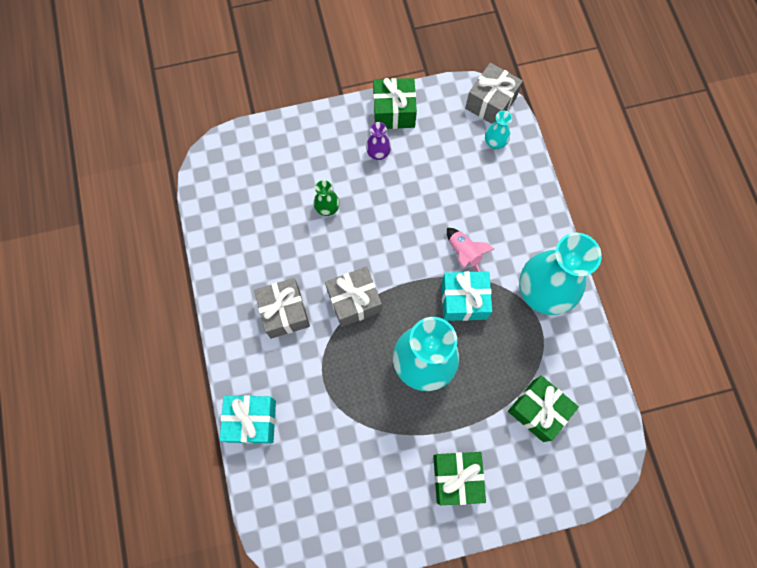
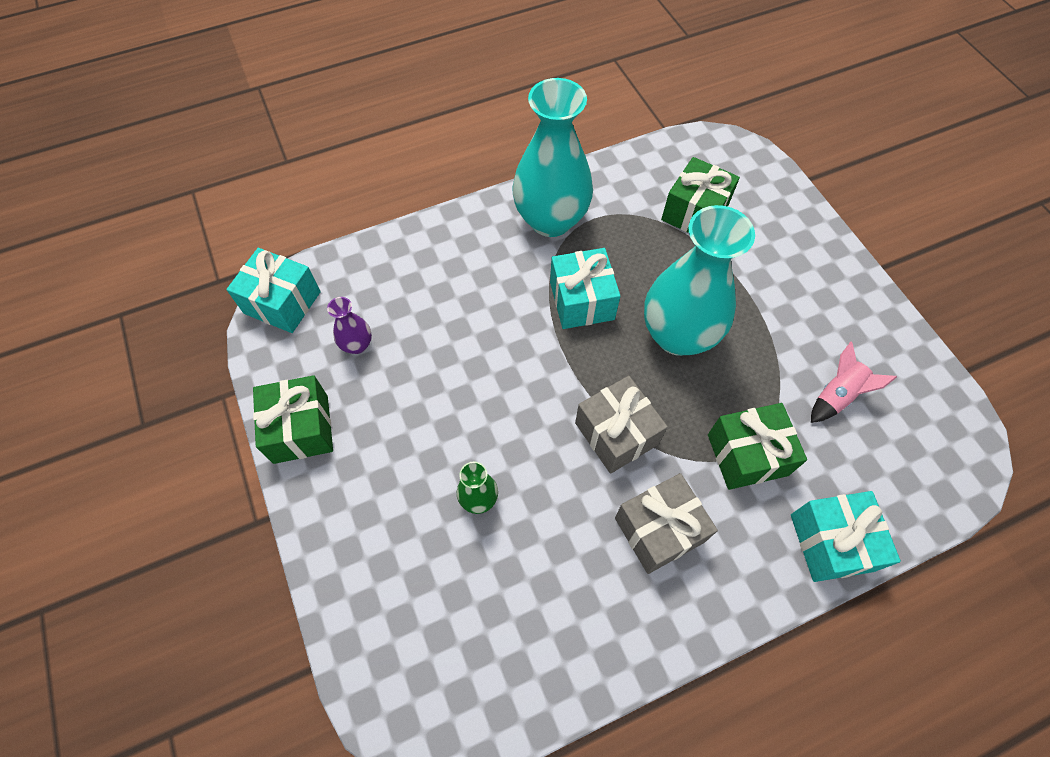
camera: 100 degrees left, 10 degrees down
purple vase [366,122,391,160] -> purple vase moved to [327,297,372,354]
green gift [433,452,486,505] -> green gift moved to [708,403,807,490]
pink rocket [447,228,494,272] -> pink rocket moved to [811,342,897,423]
grey gift [465,63,523,124] -> turquoise gift [226,248,321,333]
turquoise vase [485,111,512,149] -> none

